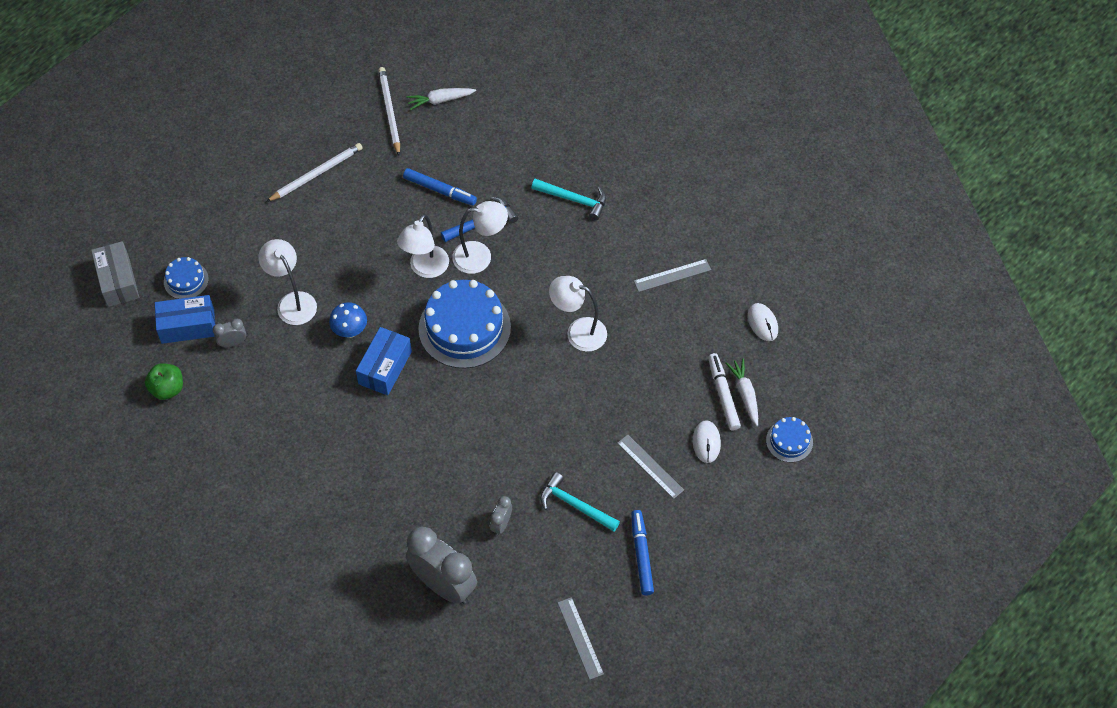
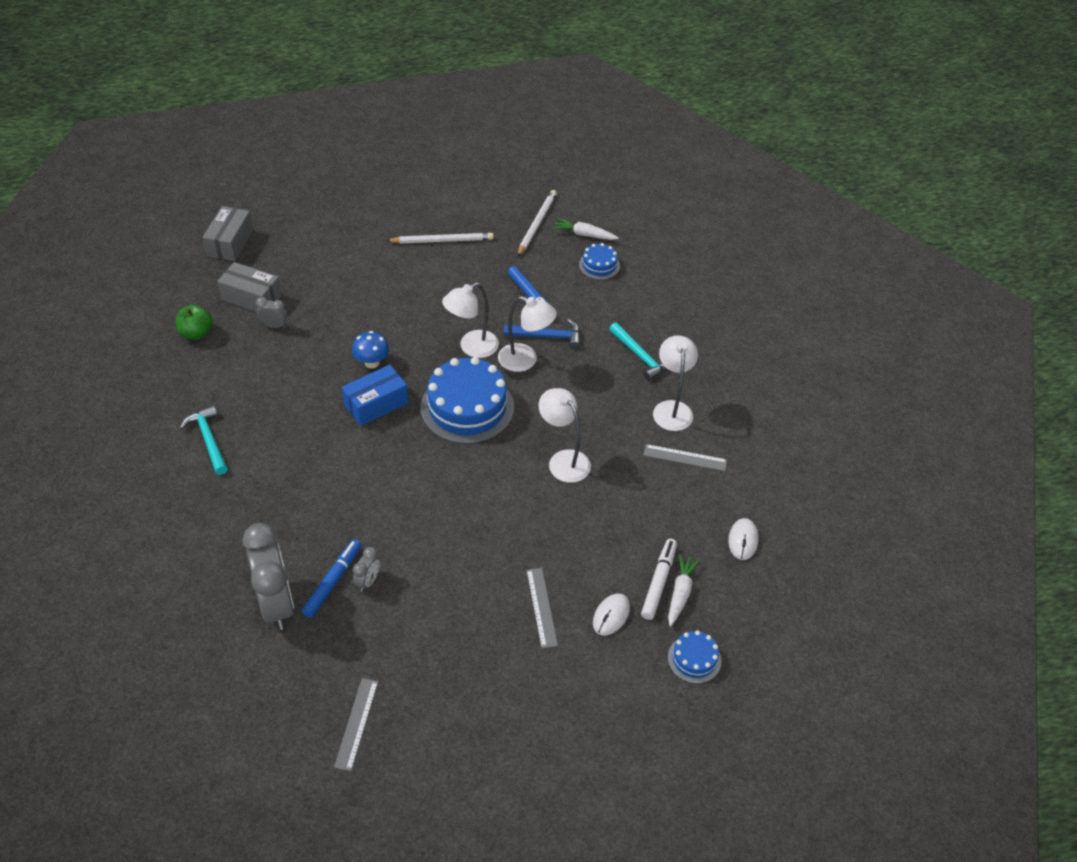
camera: 30 degrees right, 10 degrees down
blue box [155,295,215,344] -> grey box [217,262,282,312]
blue cake [164,257,209,299] -> blue cake moved to [579,243,620,280]
white lamp [258,239,317,325] -> white lamp moved to [653,335,698,431]
grey clock [490,496,512,536] -> grey clock turned 150 degrees clockwise [353,547,380,592]
turquoise hammer [540,472,620,532] -> turquoise hammer moved to [180,405,228,475]
blue marker [631,510,654,595] -> blue marker moved to [301,539,362,618]

